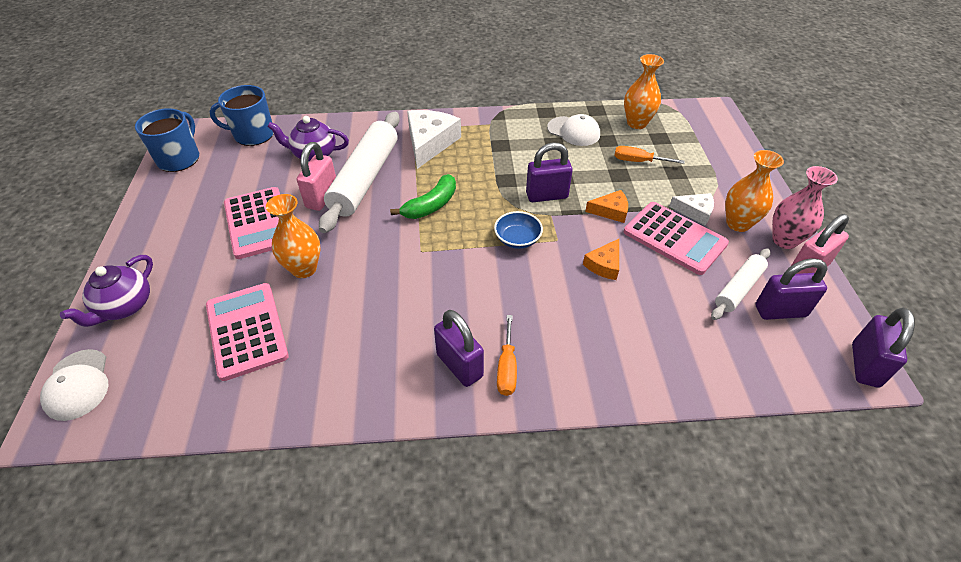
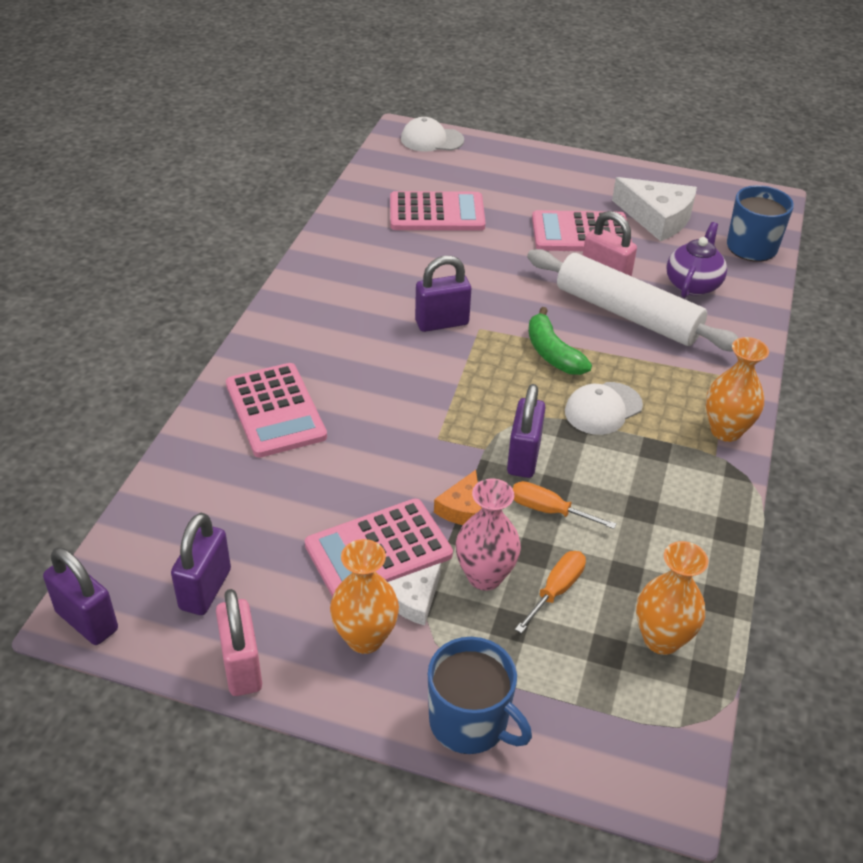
camera: 110 degrees right, 5 degrees down
purple teapot [60,255,153,327] -> none
blue mug [135,108,199,172] -> blue mug moved to [428,637,532,754]
orange vase [266,194,320,278] -> orange vase moved to [706,337,769,442]
white cheese [407,110,461,169] -> white cheese moved to [612,177,697,241]
purple padlock [434,310,484,387] -> purple padlock moved to [415,256,471,332]
blue bowl [494,211,543,249] -> none
orange screwdriver [497,315,517,396] -> orange screwdriver moved to [512,481,617,529]
white cap [547,114,600,146] -> white cap moved to [565,382,643,435]
orange cheese [583,239,619,280] -> none
white rolling pin [711,248,770,320] -> none
pink vase [772,166,838,249] -> pink vase moved to [456,479,521,590]
none -> pink calculator [226,363,327,458]

